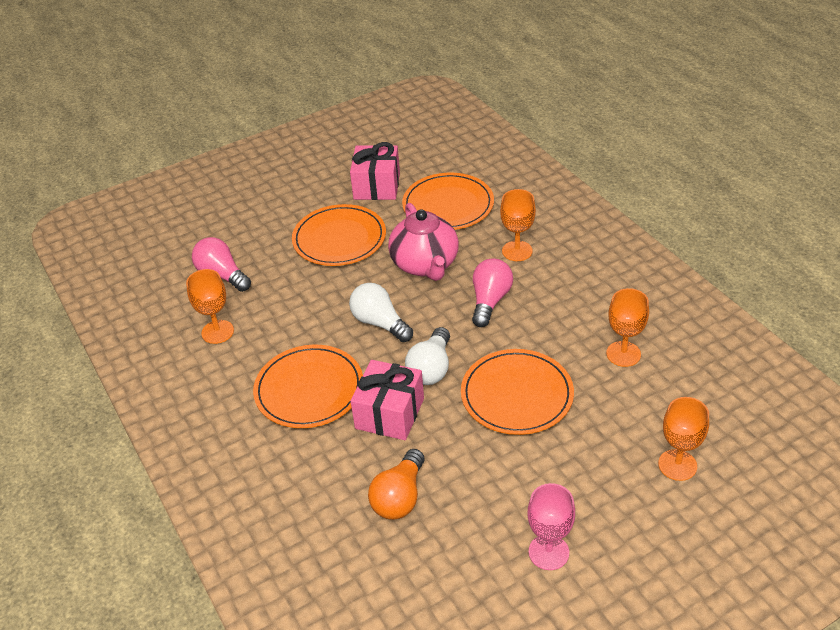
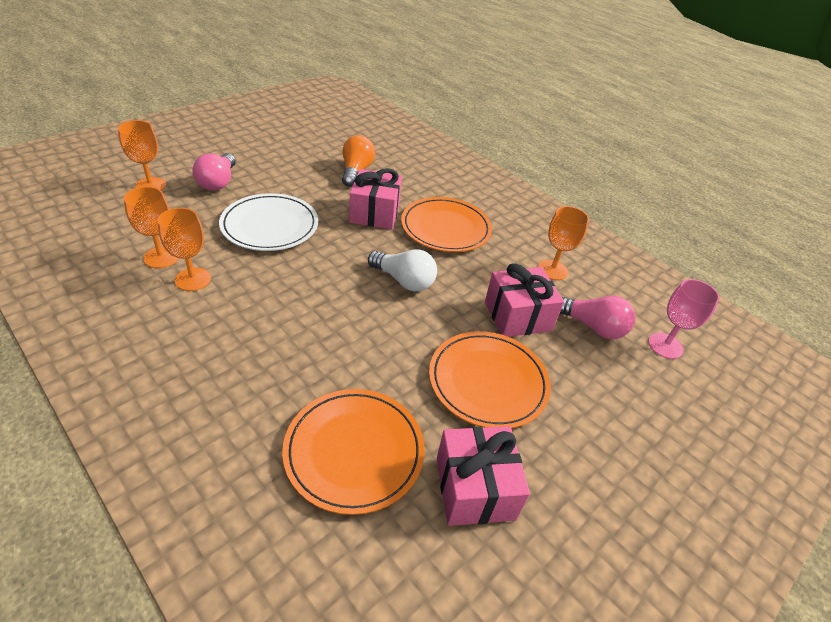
camera: 160 degrees right, 0 degrees up
pink teapot [388,203,459,281] -> none
white light bulb [405,327,450,385] -> none
orange plate [461,349,574,435] -> white plate [219,193,318,251]
pink light bulb [472,258,513,327] -> pink light bulb moved to [193,153,236,191]
orange goblet [500,189,536,261] -> orange goblet moved to [157,208,211,291]
pink goblet [527,483,575,570] -> pink goblet moved to [648,279,720,359]
none -> pink gift [485,263,564,337]

